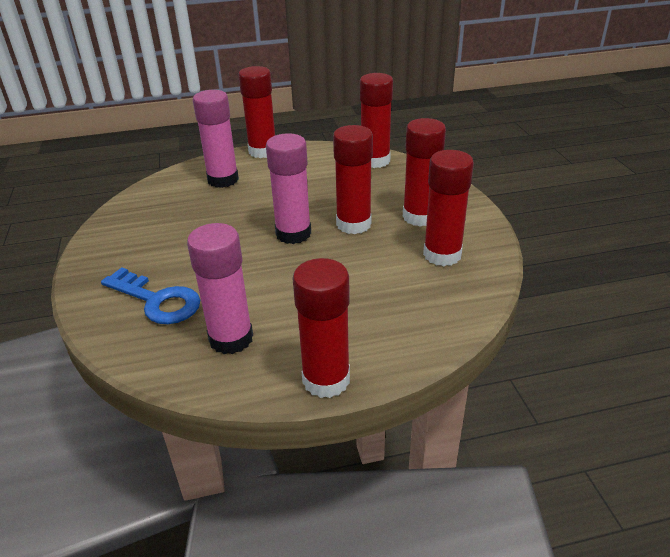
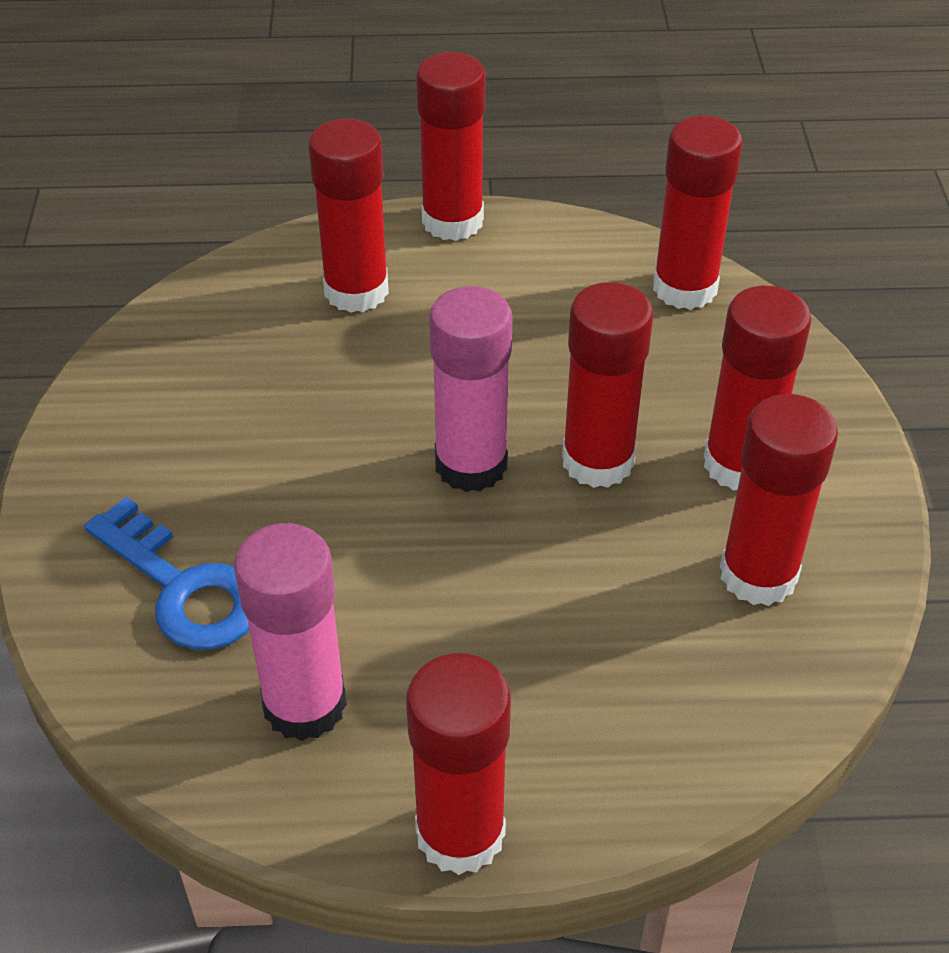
camera: 10 degrees right, 10 degrees up
pink glue stick [193,90,239,188] -> red glue stick [308,118,389,313]

